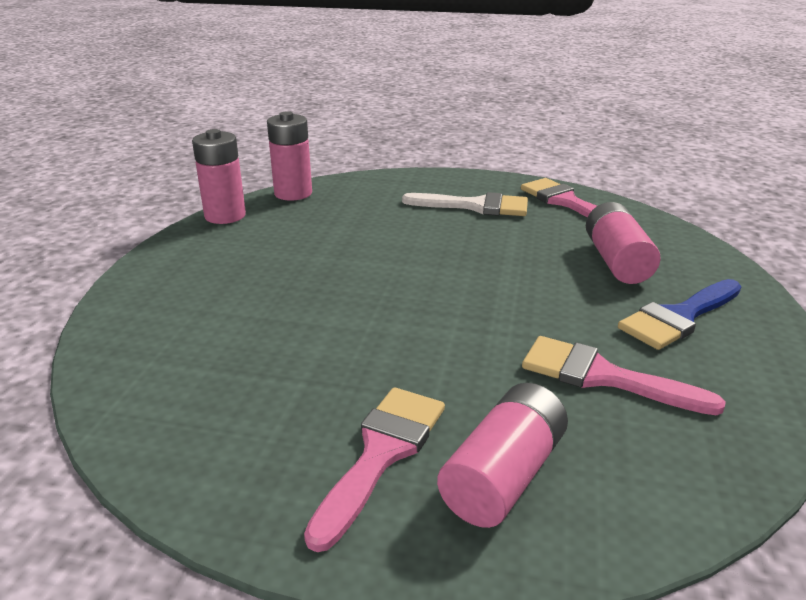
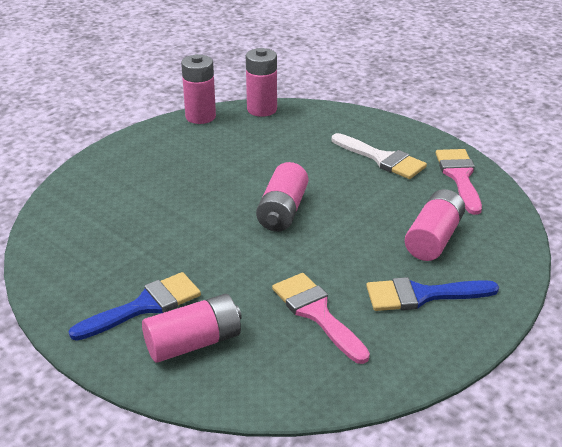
camera: 30 degrees right, 5 degrees up
pink brush [304,387,445,552] -> blue brush [69,272,201,341]
none -> pink battery [256,162,308,232]

